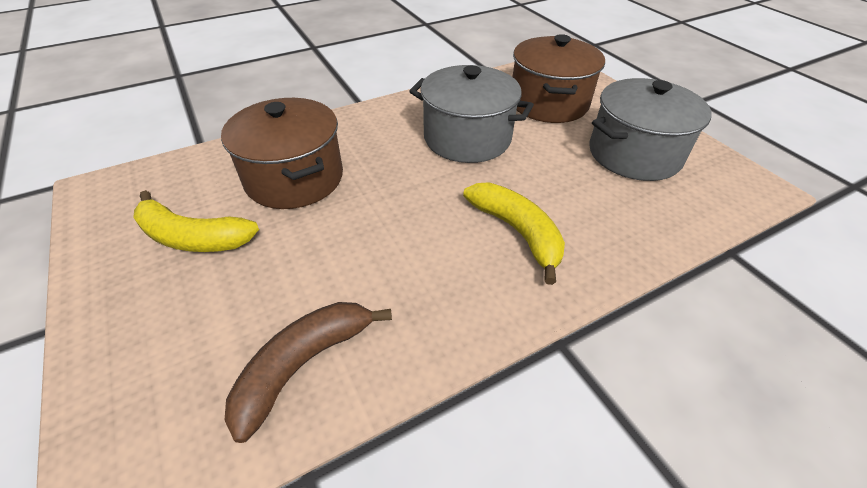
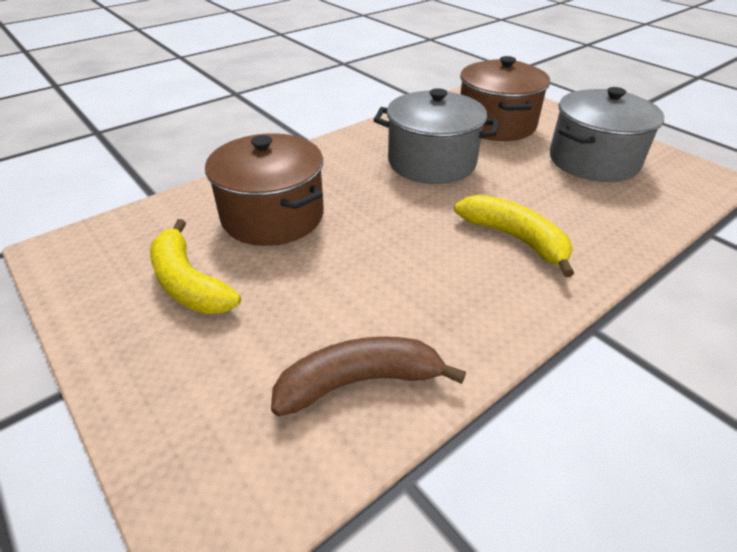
camera: 10 degrees left, 5 degrees down
yellow banana [133,190,259,252] -> yellow banana turned 45 degrees clockwise [150,219,241,314]
brown banana [225,302,392,443] -> brown banana turned 45 degrees clockwise [271,336,466,416]

